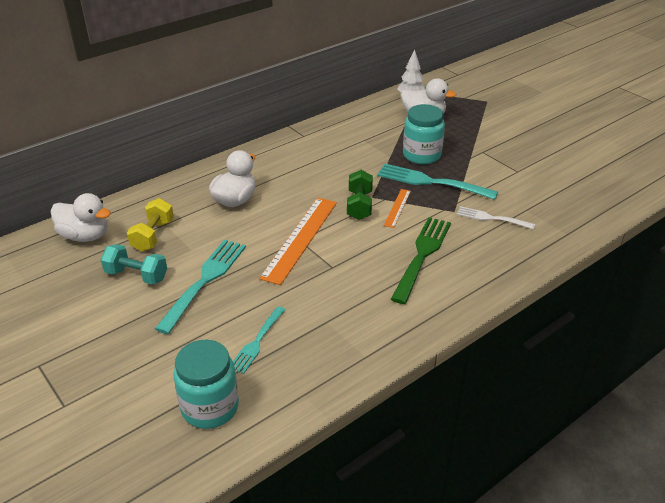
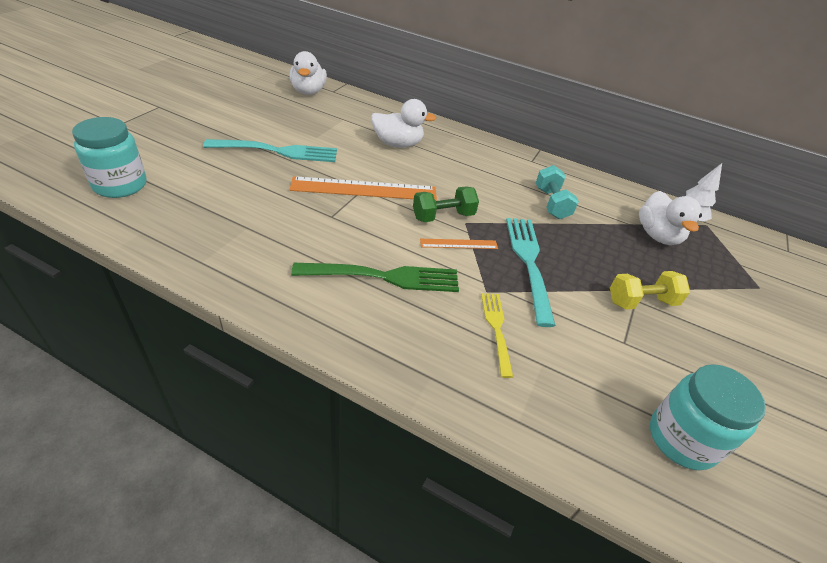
camera: 60 degrees right, 5 degrees up
turquoise dumbbell [101,244,167,285] -> turquoise dumbbell moved to [536,165,579,219]
yellow dumbbell [127,198,174,252] -> yellow dumbbell moved to [610,271,690,310]
turquoise fork [233,306,285,374] -> none
turquoise jar [403,104,445,164] -> turquoise jar moved to [650,364,766,470]
white fork [457,206,535,230] -> yellow fork [481,293,513,378]

